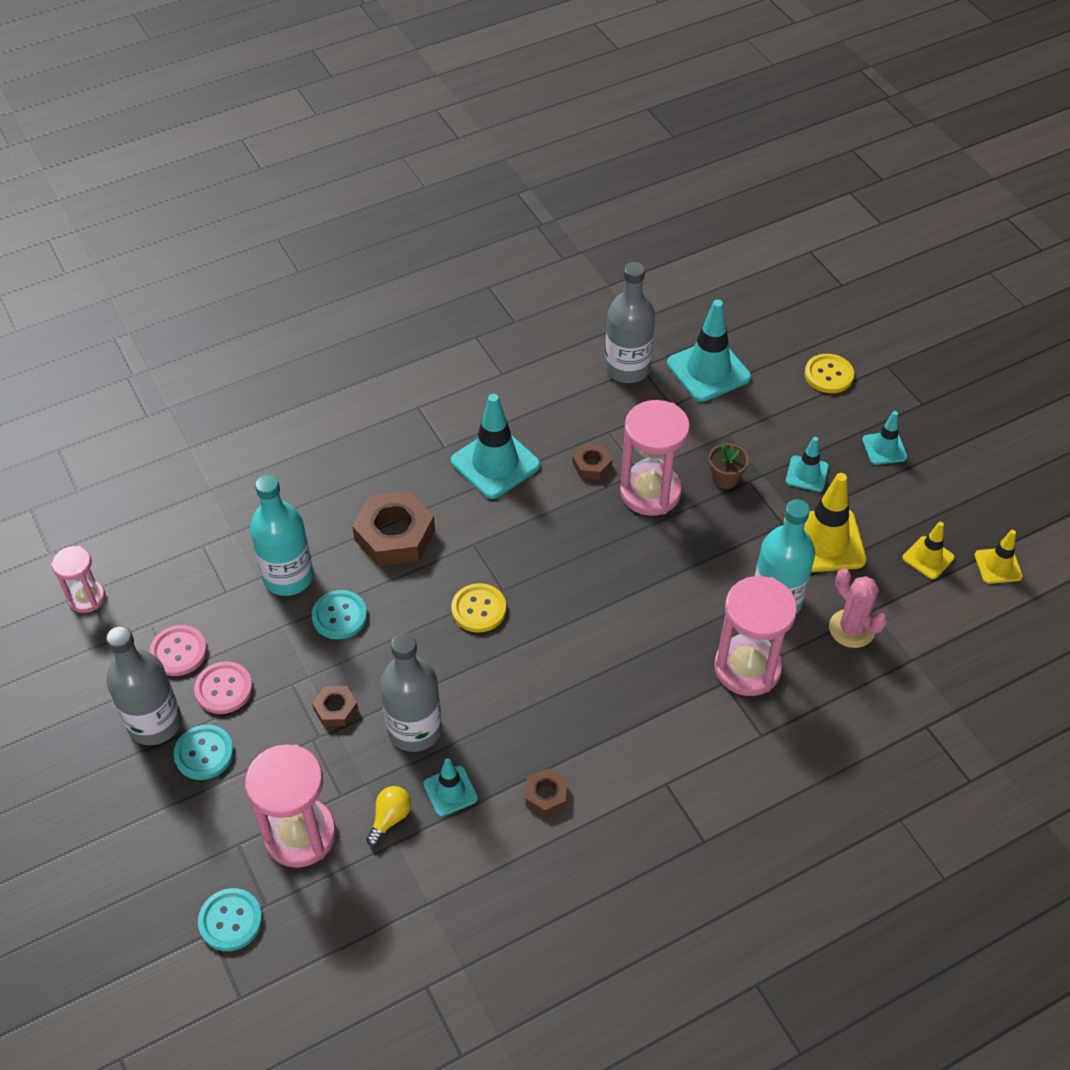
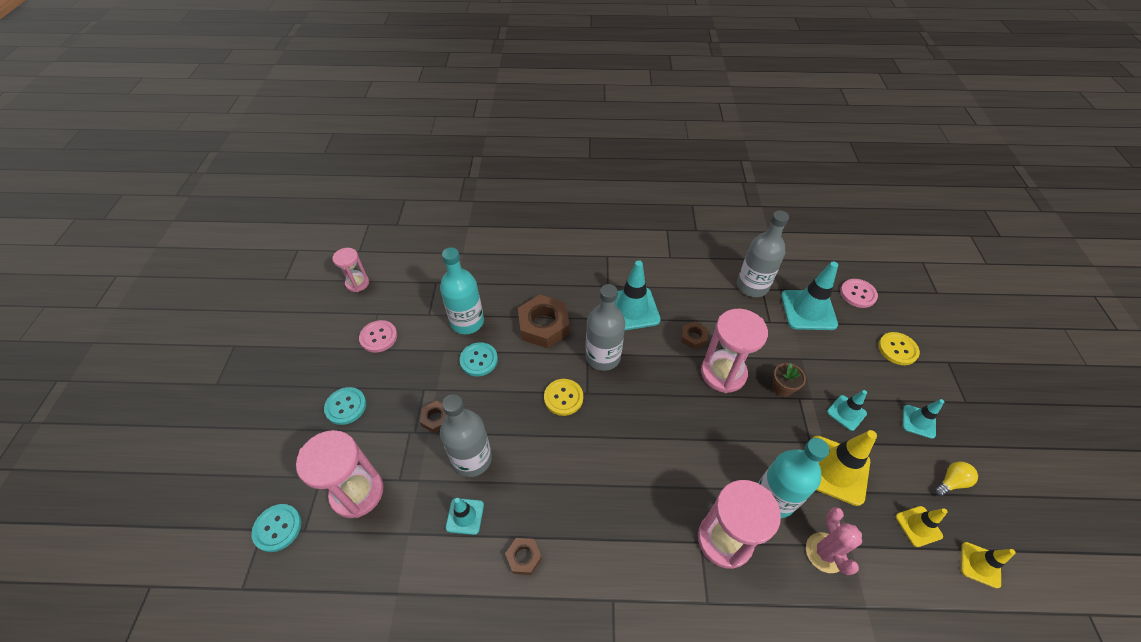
camera: 30 degrees right, 0 degrees up
grey bottle [106,626,182,745] -> grey bottle moved to [586,284,625,371]
pink button [194,661,253,714] -> pink button moved to [840,279,878,308]
yellow light bulb [366,786,411,846] -> yellow light bulb moved to [934,462,978,497]

